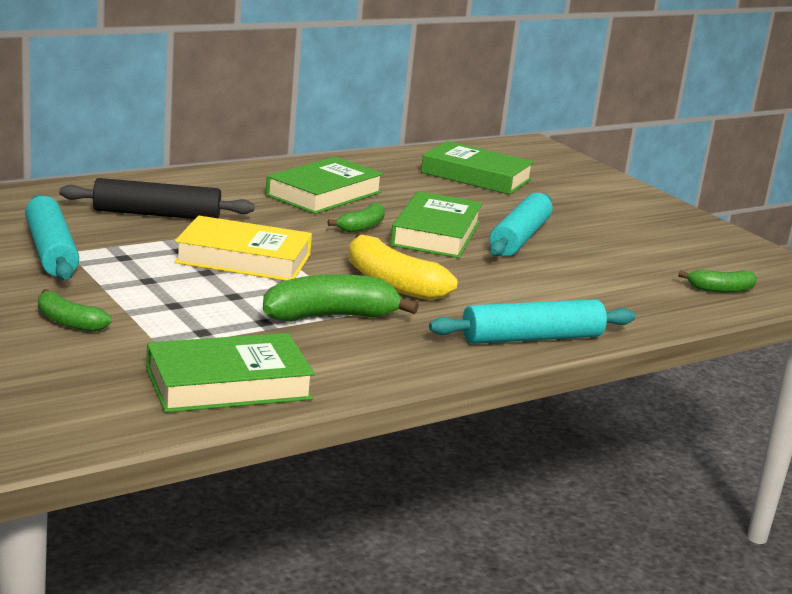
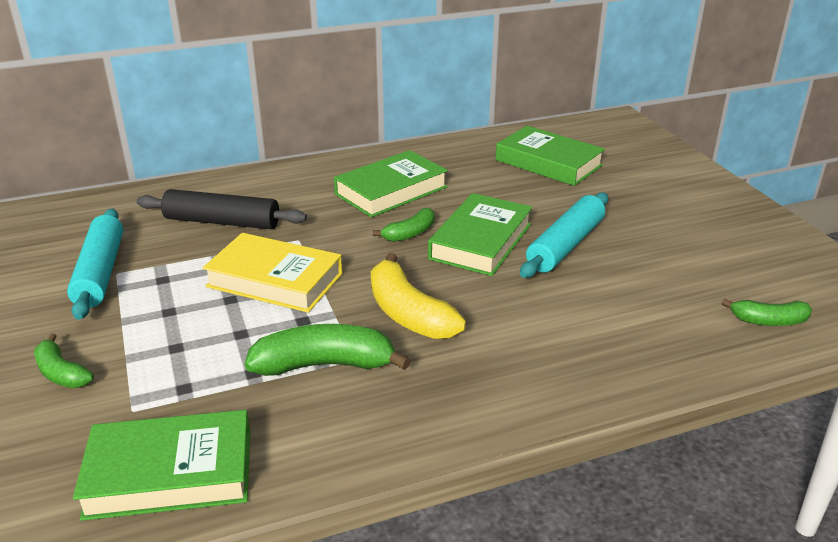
camera: 15 degrees right, 10 degrees up
turquoise rolling pin [429,299,636,344] -> none

